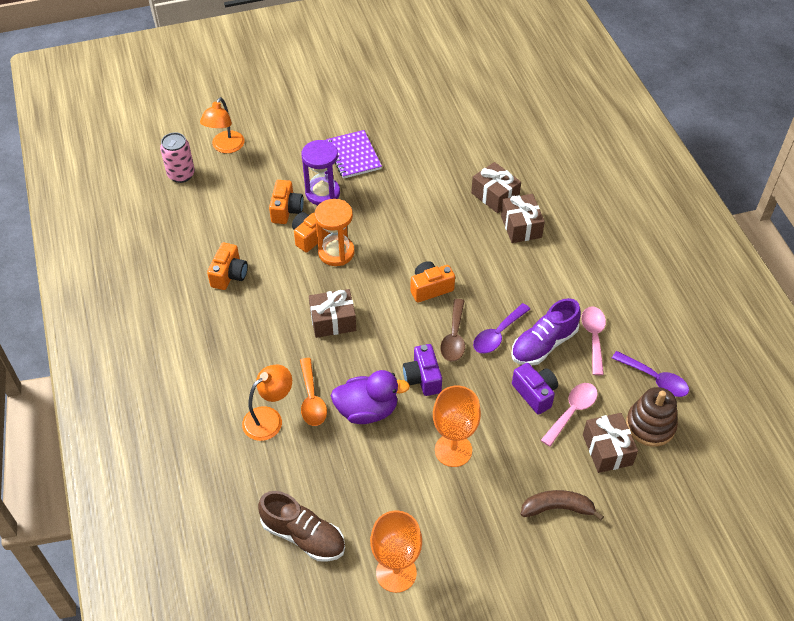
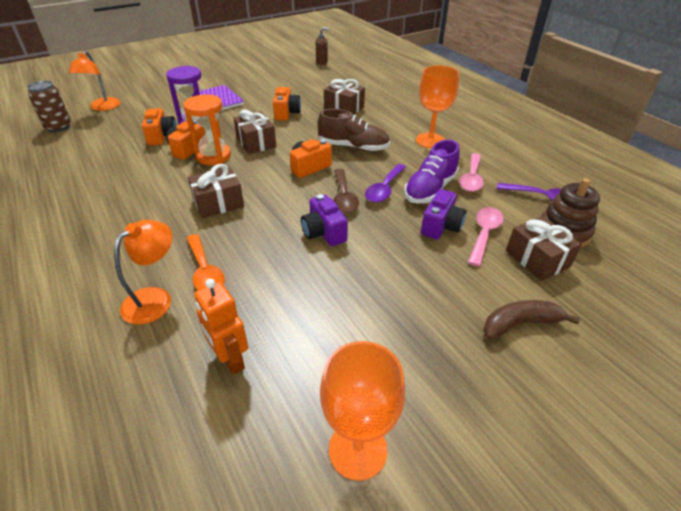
camera: 15 degrees left, 10 degrees down
pink can [160,132,195,183] -> brown can [27,80,71,132]
orange camera [207,243,248,290] -> orange camera moved to [273,87,301,120]
brown shoe [258,491,345,562] -> brown shoe moved to [317,109,390,151]
purple duck [331,370,410,424] -> none
orange goblet [433,386,481,467] -> orange goblet moved to [416,65,459,148]
brown gift [501,194,545,243] -> brown gift moved to [233,110,276,154]
purple camera [512,363,558,414] -> purple camera turned 75 degrees clockwise [421,189,466,239]
pink spoon [581,306,606,375] -> pink spoon turned 150 degrees counterclockwise [459,153,484,192]
none -> orange robot [194,279,248,375]
none -> brown soap dispenser [315,27,330,65]

